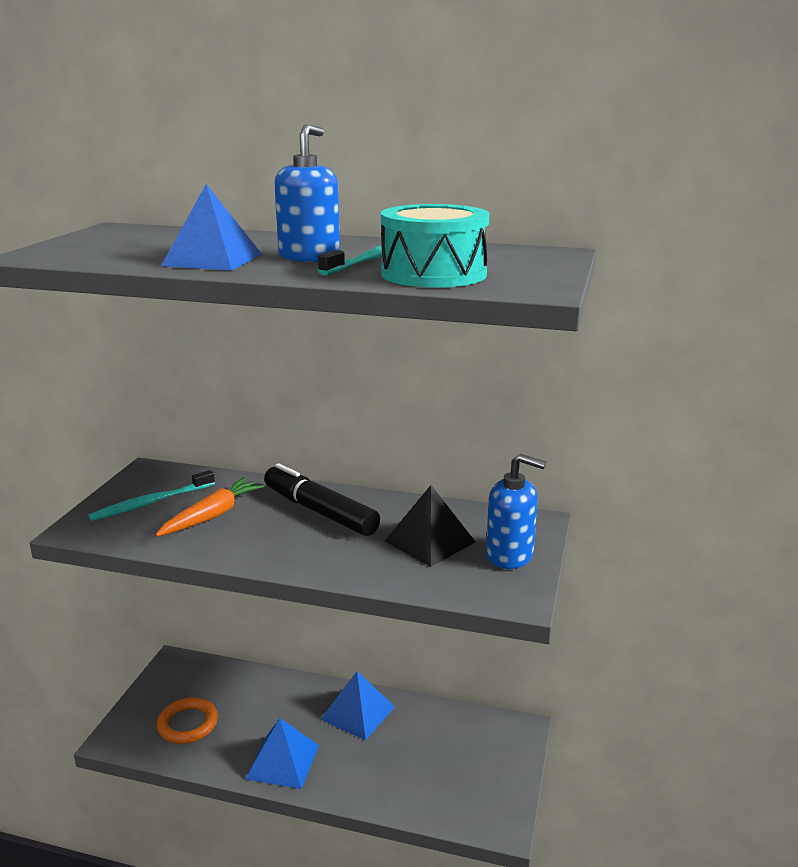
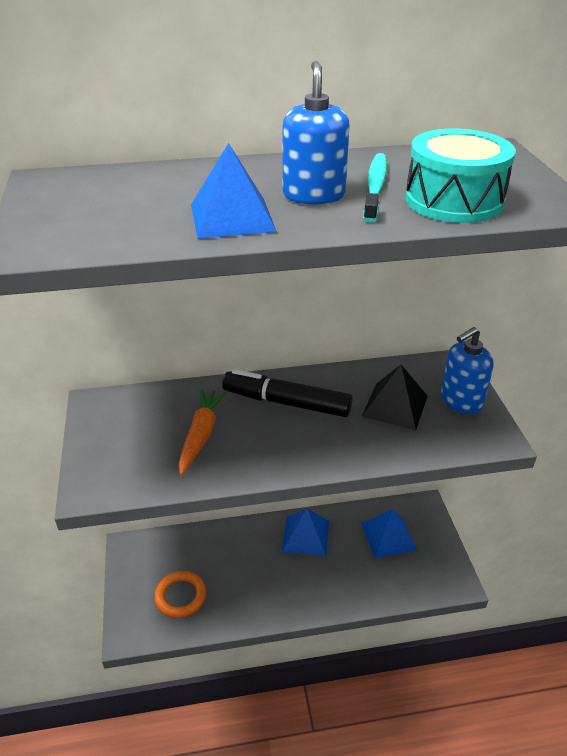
camera: 25 degrees left, 15 degrees up
turquoise toothbrush [89,470,215,521] -> none
blue pyramid [245,718,319,789] -> blue pyramid moved to [361,509,417,558]
blue soap dispenser [486,454,546,569] -> blue soap dispenser turned 150 degrees clockwise [441,327,494,414]

